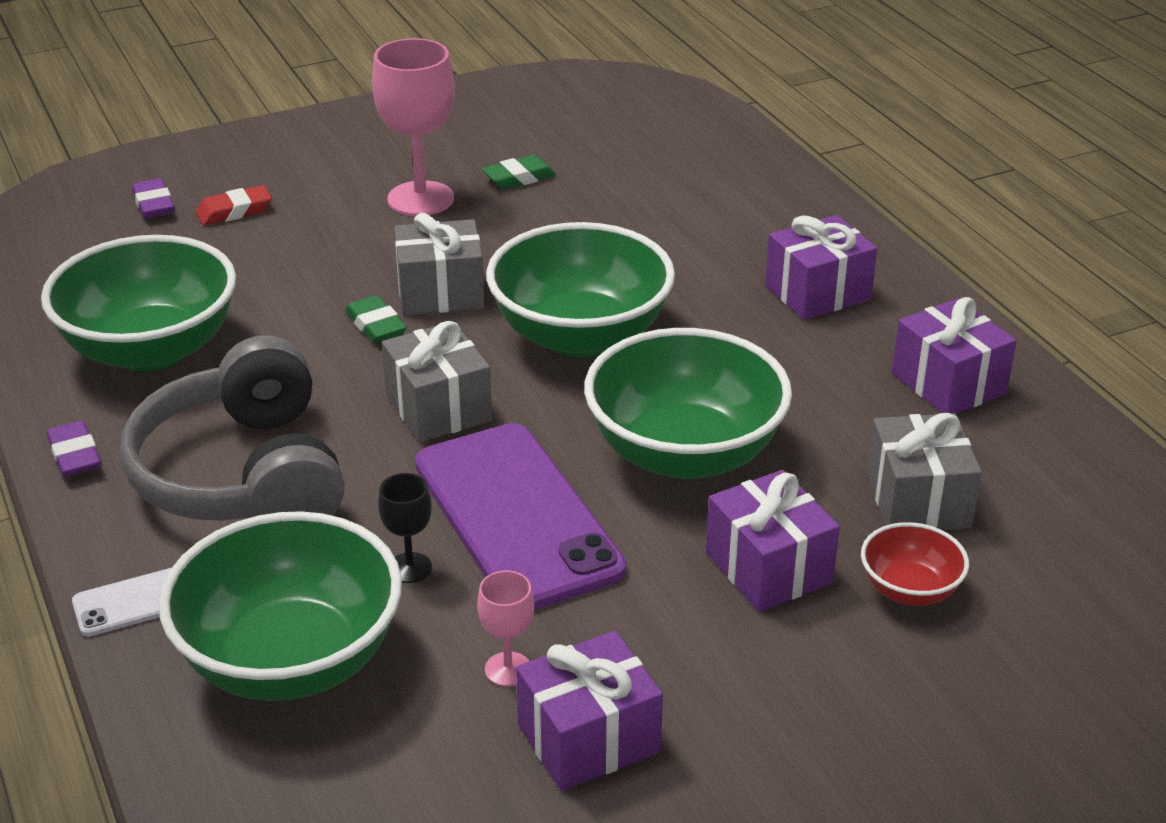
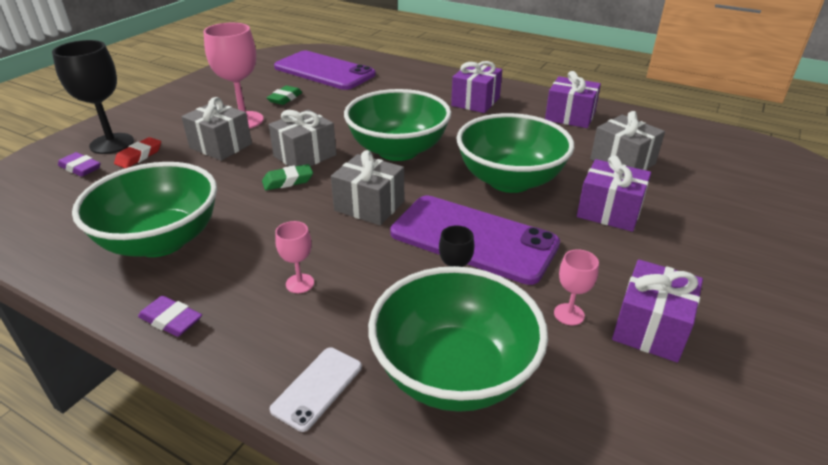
camera: 35 degrees left, 0 degrees up
grey headphones [120,335,345,521] -> pink goblet [275,221,314,293]
green eraser [345,295,407,343] -> green eraser turned 45 degrees counterclockwise [262,164,313,190]
red bowl [861,522,969,606] -> none
none -> black goblet [52,40,134,154]
none -> grey gift [181,97,252,161]
none -> purple phone [274,51,376,90]

